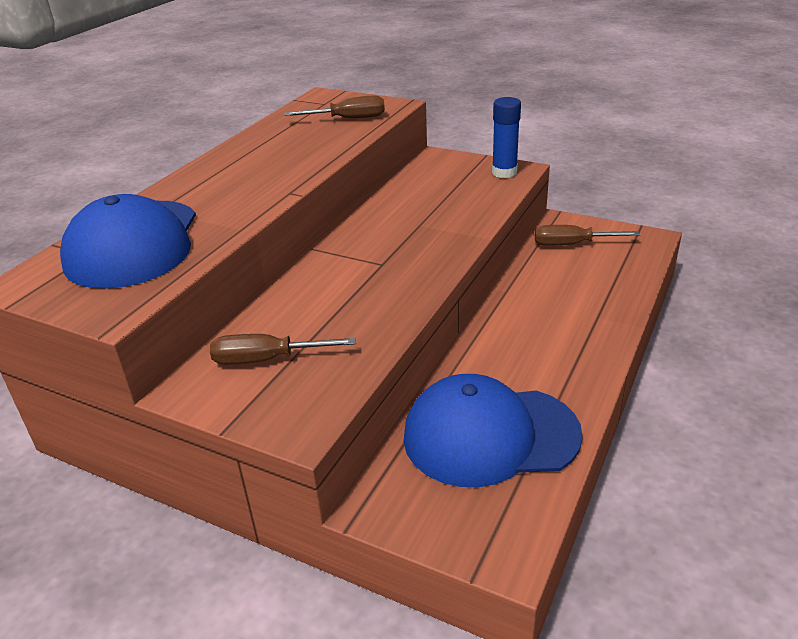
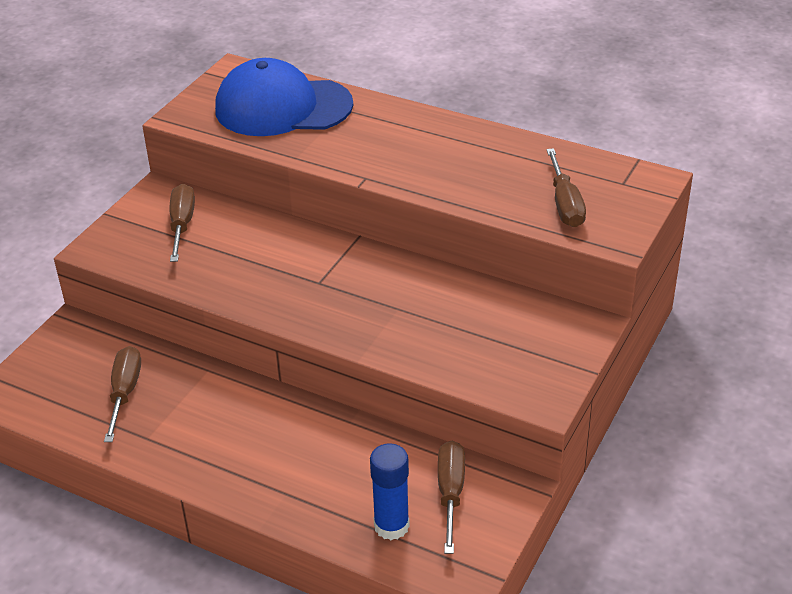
camera: 90 degrees right, 5 degrees up
blue cap [403,374,583,487] -> brown screwdriver [104,346,141,442]
blue glue stick [492,97,521,178] -> blue glue stick moved to [370,443,410,540]

